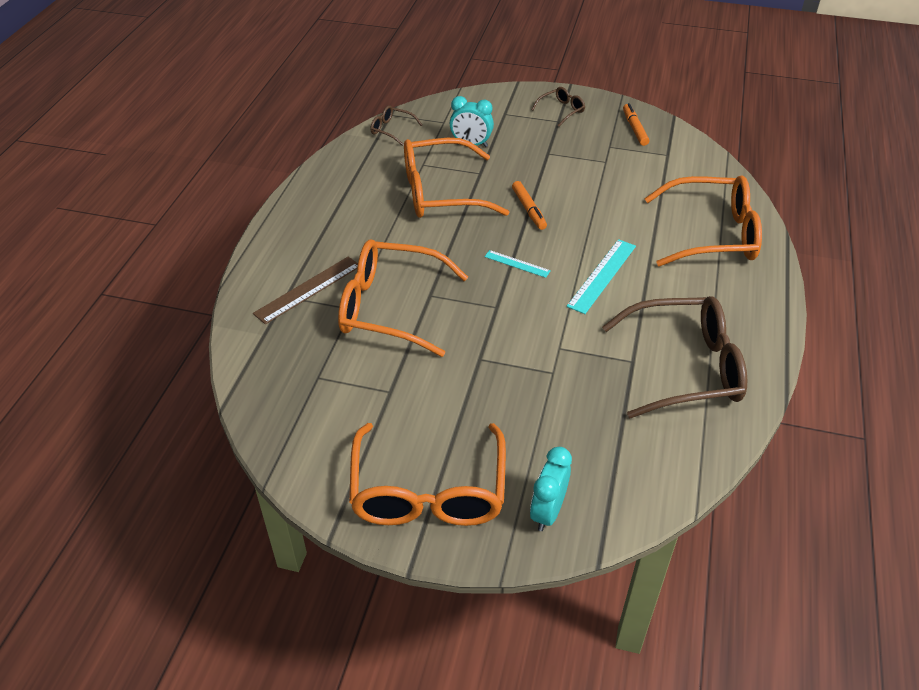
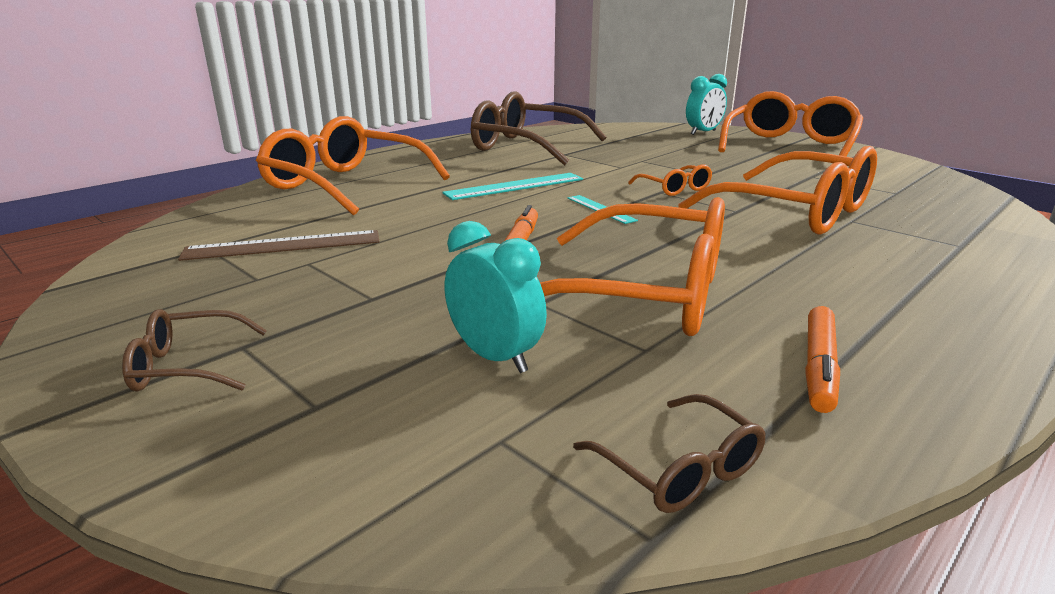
camera: 150 degrees left, 20 degrees down
brown ruler [253,257,358,324] -> brown ruler moved to [178,230,379,261]
orange marker [623,103,649,146] -> orange marker moved to [805,306,840,413]
none -> orange glasses [628,165,712,196]

